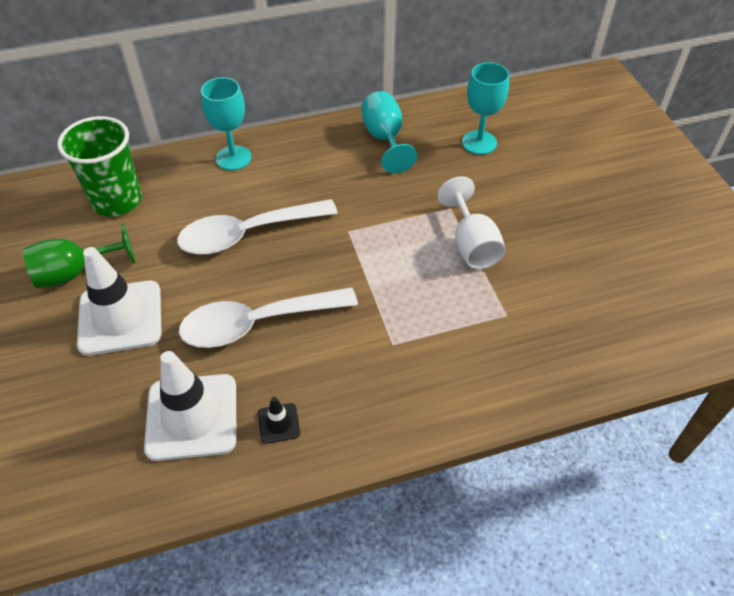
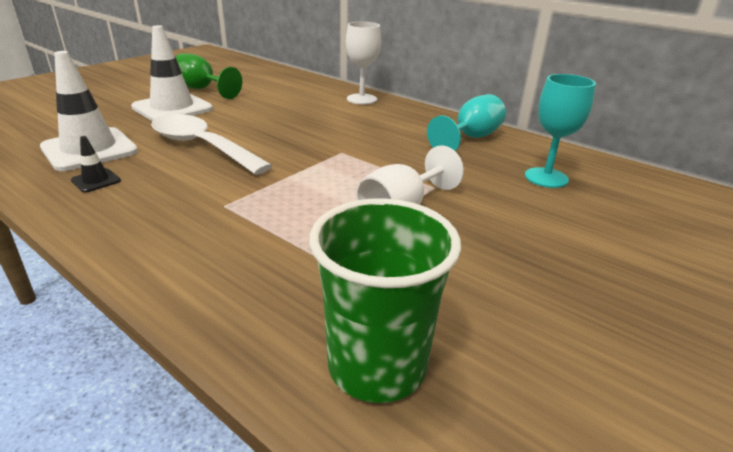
camera: 55 degrees right, 20 degrees down
green cup [57,116,142,217] -> green cup moved to [309,198,461,403]
white spoon [177,199,338,255] -> none
turquoise goblet [201,77,252,170] -> white goblet [346,22,381,104]

